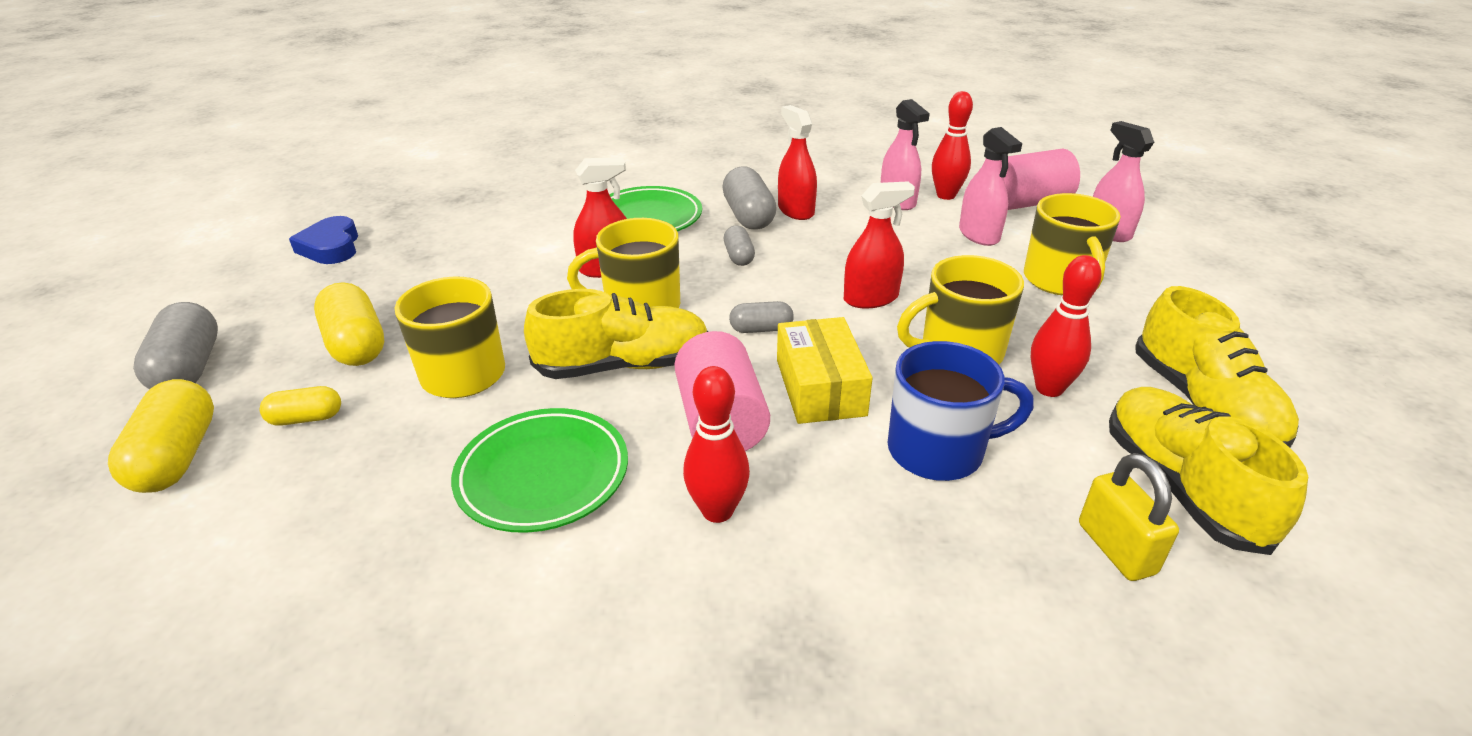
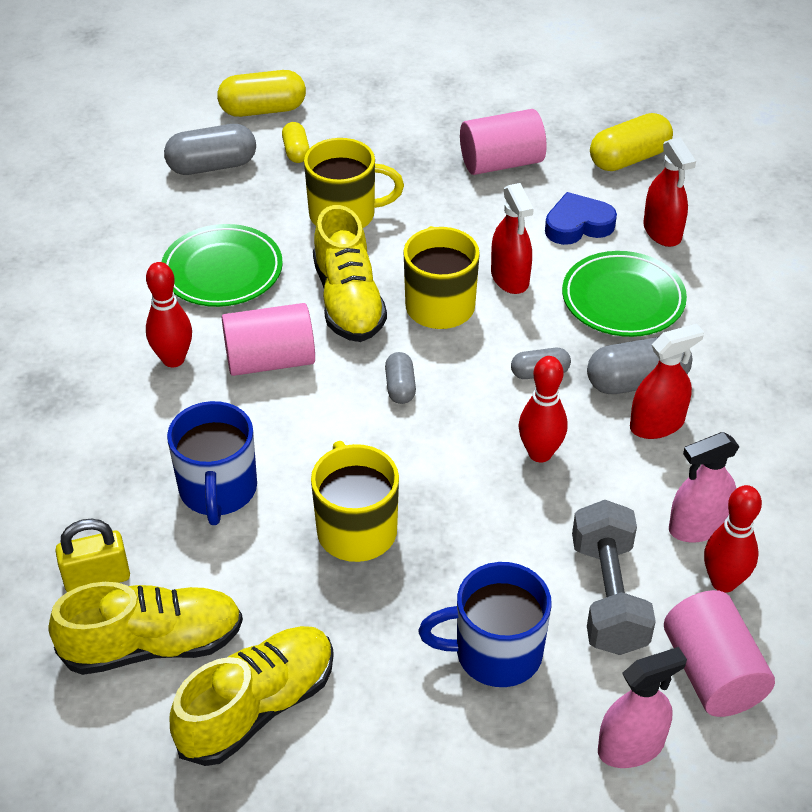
camera: 90 degrees right, 10 degrees up
grey capsule [133,302,218,390] -> grey capsule moved to [164,124,256,175]
blue heart [289,216,358,264] -> blue heart moved to [545,192,617,245]
yellow capsule [314,282,384,366] -> yellow capsule moved to [590,113,673,171]
yellow box [777,317,873,424] -> none
red spray bottle [844,181,915,309] -> red spray bottle moved to [643,137,696,247]
pink spray bottle [959,127,1022,246] -> grey dumbbell [572,500,656,655]
yellow mug [1024,193,1121,295] -> blue mug [418,562,552,687]
red bowling pin [1031,255,1102,397] -> red bowling pin moved to [518,356,568,463]
yellow shoe [1135,286,1299,448] -> yellow shoe turned 150 degrees clockwise [170,626,334,766]
none -> pink cylinder [460,109,547,175]

